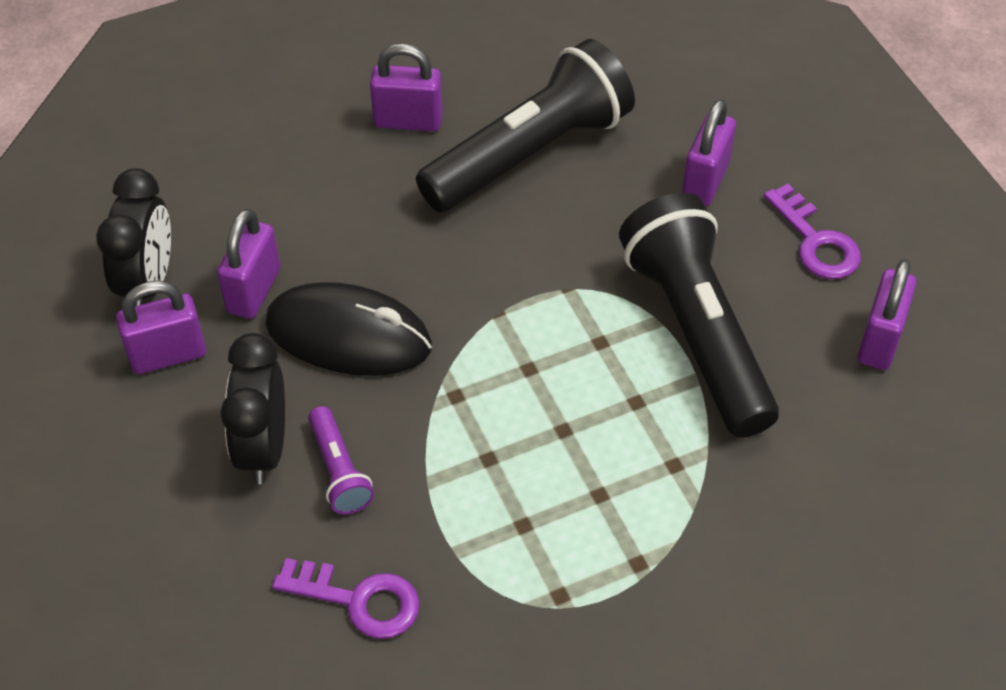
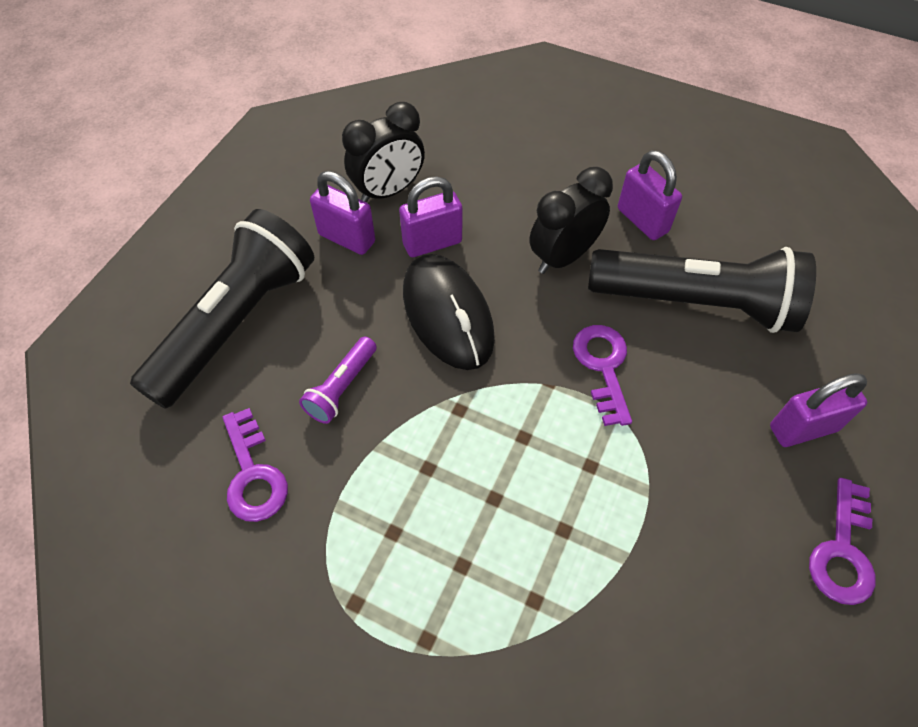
camera: 50 degrees right, 5 degrees up
black clock [221,333,285,484] -> black clock moved to [529,167,613,274]
black flashlight [619,193,779,438] -> black flashlight moved to [130,209,314,409]
purple padlock [858,259,917,370] -> none
none -> purple key [573,325,632,426]

